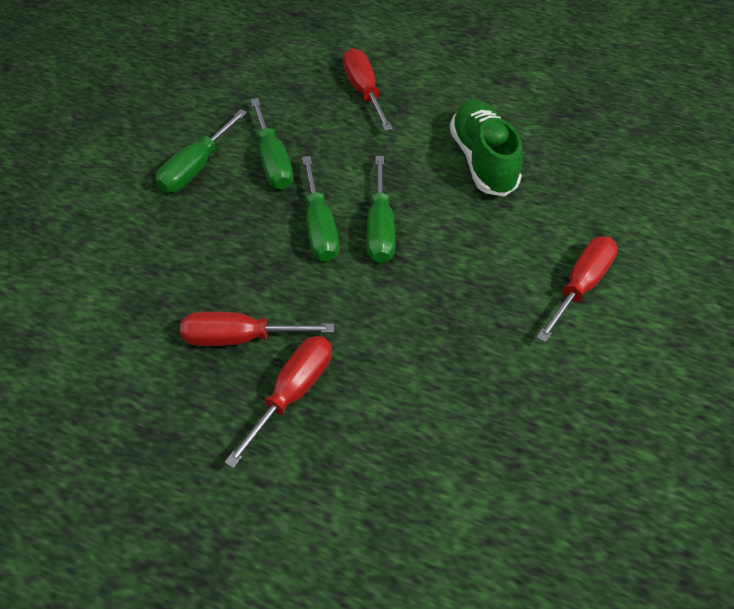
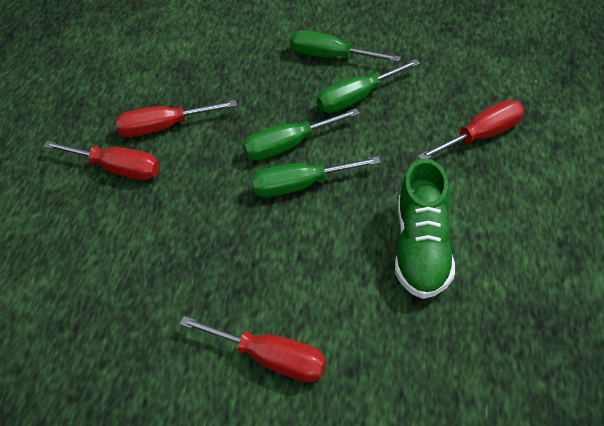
camera: 80 degrees right, 5 degrees down
red screwdriver [180,312,334,346] -> red screwdriver turned 90 degrees counterclockwise [116,100,237,137]
green shoe [450,100,523,197] -> green shoe turned 120 degrees clockwise [395,159,455,299]

